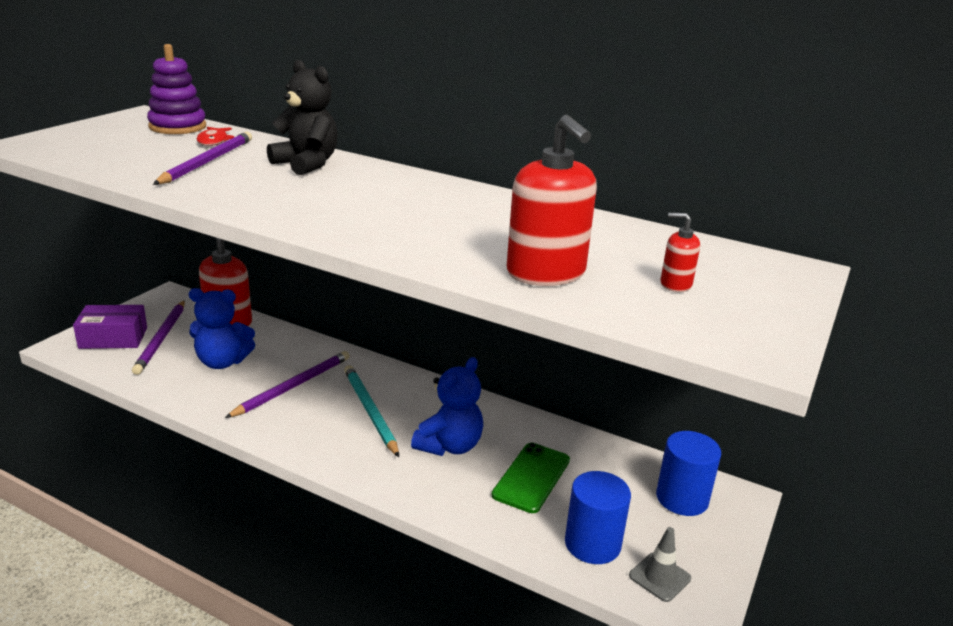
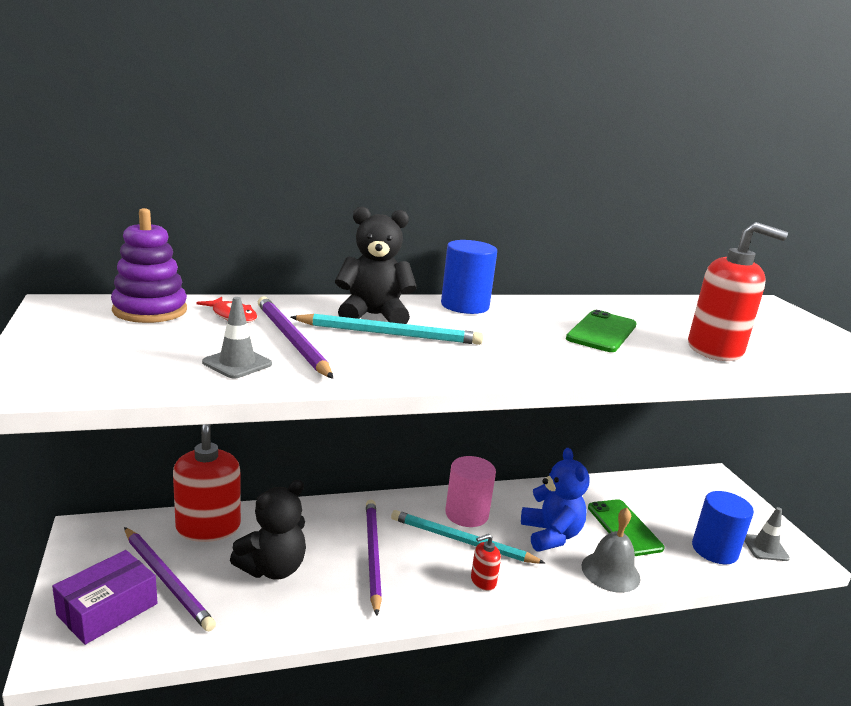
camera: 45 degrees left, 5 degrees down
blue teddy bear [189,288,255,369] -> black teddy bear [230,480,306,580]
blue cylinder [656,431,721,516] -> blue cylinder moved to [441,240,497,314]
red soap dispenser [660,213,700,292] -> red soap dispenser moved to [471,534,501,591]
none -> grey traffic cone [202,297,272,379]
none -> turquoise pencil [291,314,483,345]
none -> pink cylinder [445,456,496,527]
none -> green phone [566,310,637,352]
none -> grey bell [582,508,641,593]

